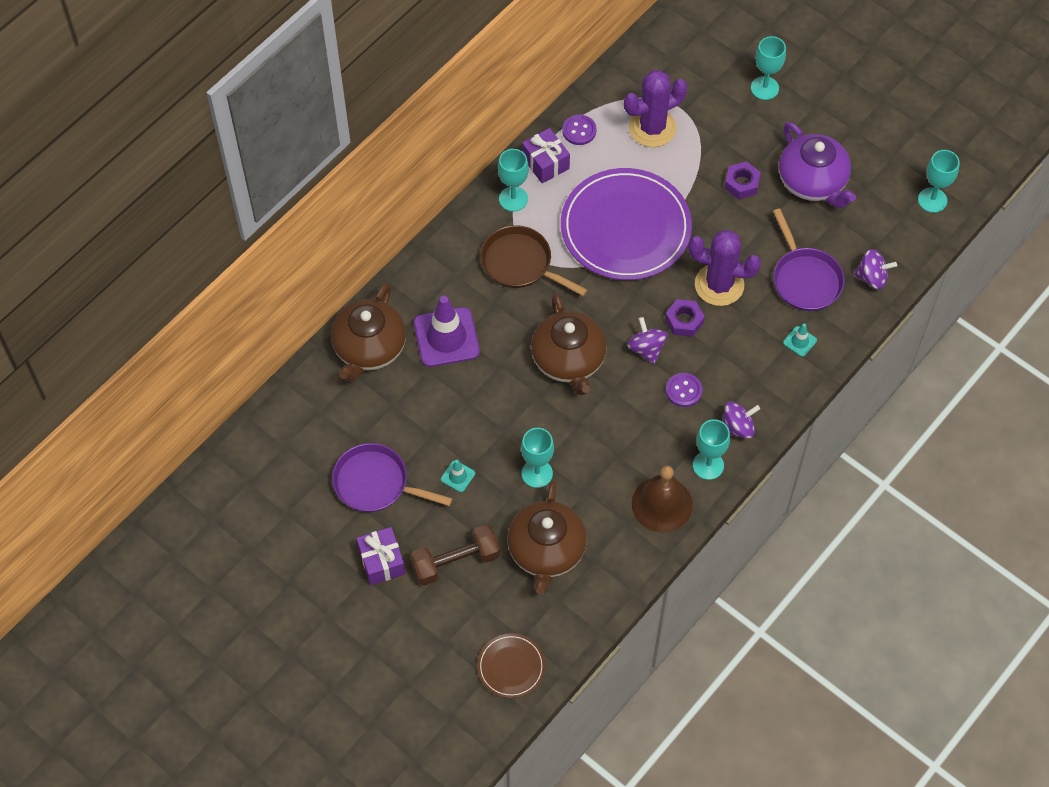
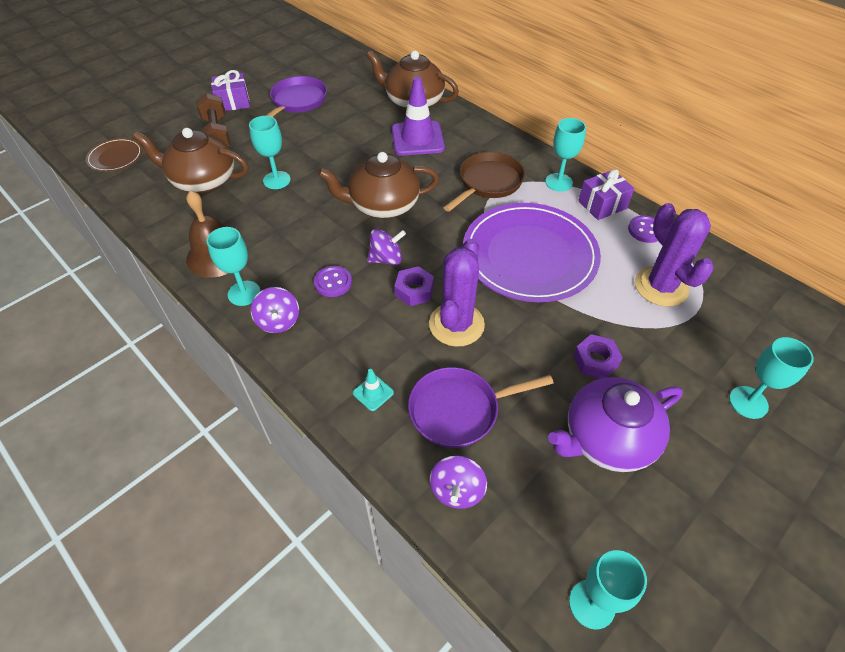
camera: 95 degrees right, 10 degrees down
turquoise traffic cone [441,460,475,492] -> none

